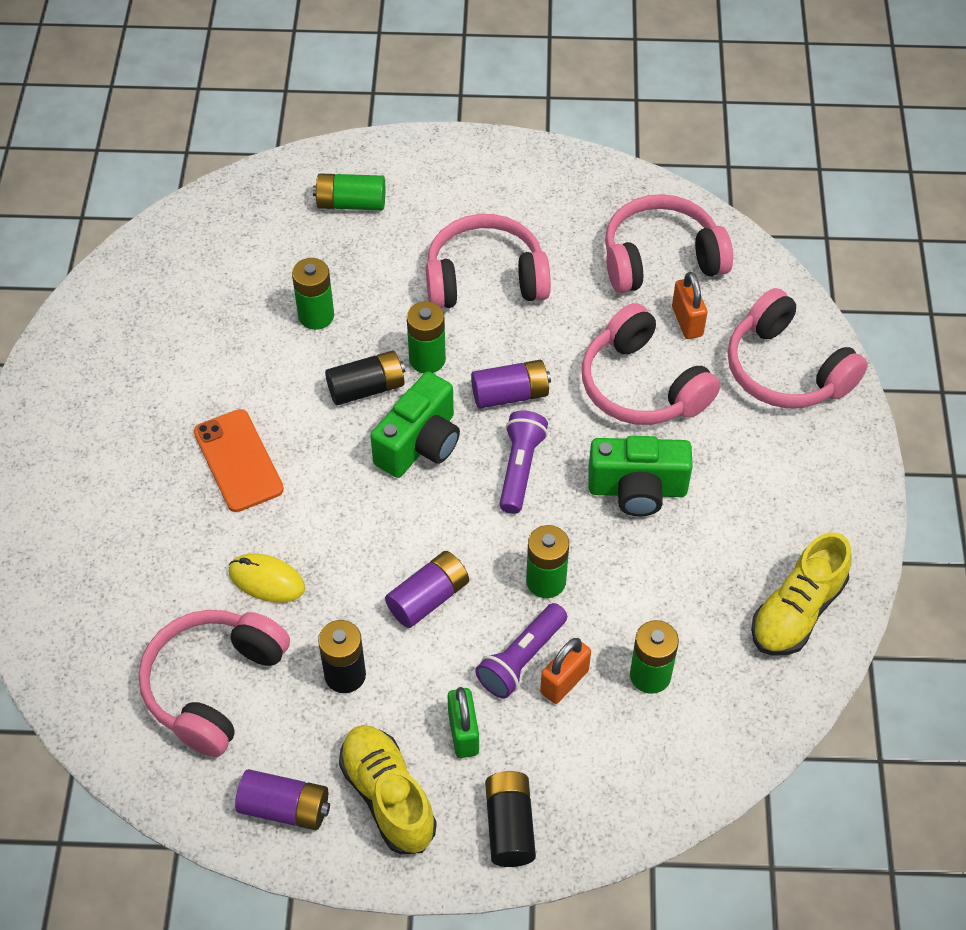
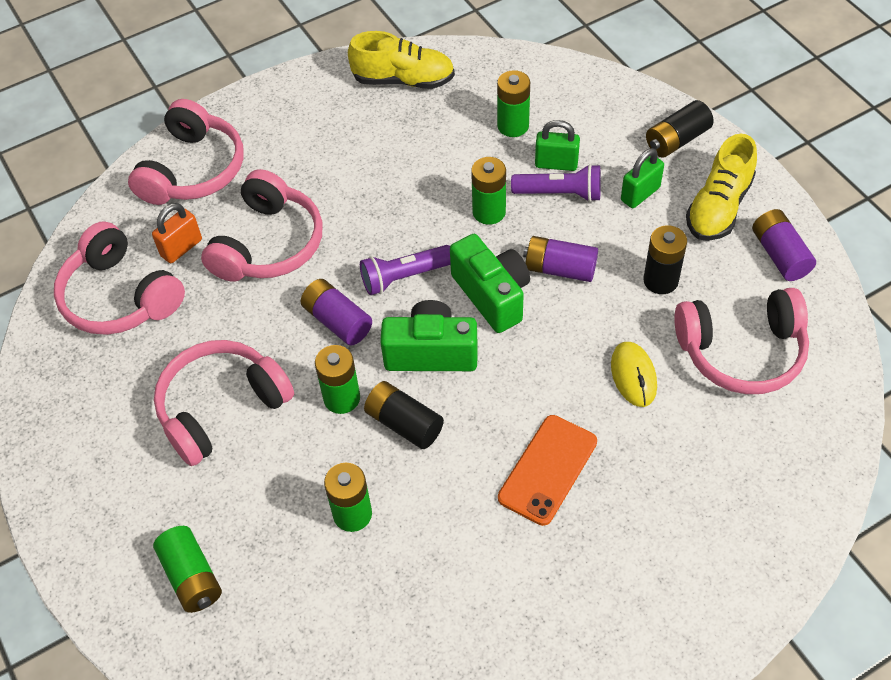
camera: 120 degrees left, 0 degrees up
pink headphones [426,214,551,308] -> pink headphones turned 90 degrees clockwise [154,340,294,466]
orange padlock [540,638,591,704] -> green padlock [535,120,580,171]
green camera [588,436,693,517] -> green camera moved to [450,234,530,333]

